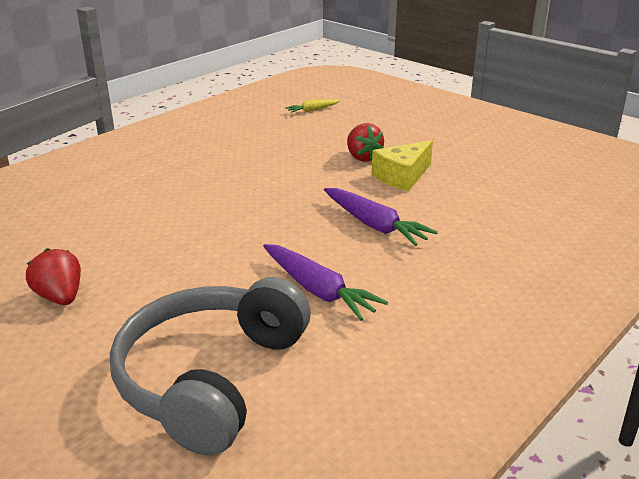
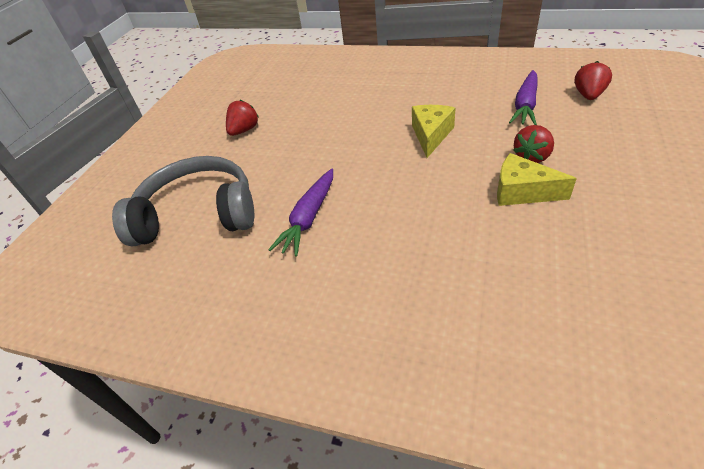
camera: 70 degrees right, 15 degrees up
yellow carrot [285,99,340,113] -> red strawberry [574,61,612,100]
purple carrot [324,188,438,246] -> purple carrot moved to [509,70,537,125]
none -> yellow cheese [412,105,455,158]

